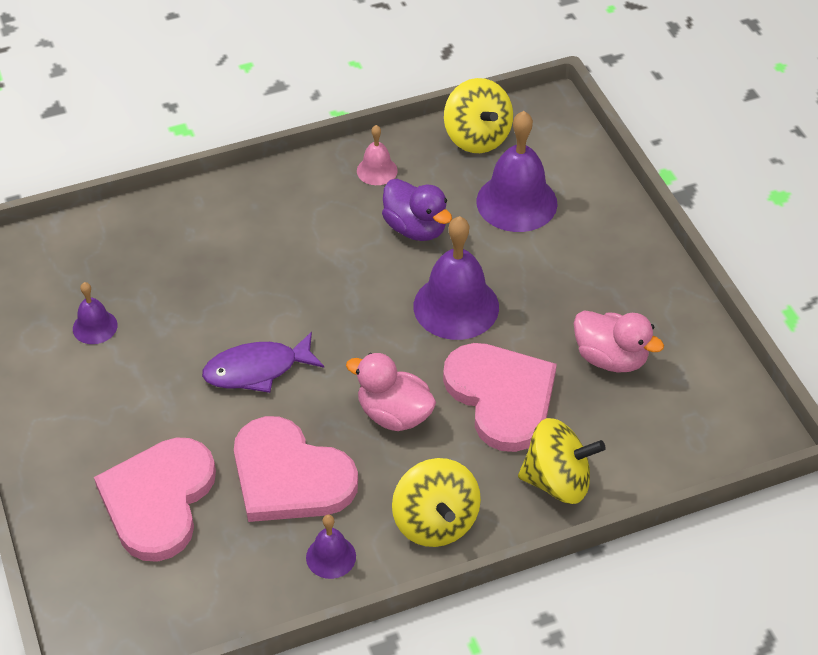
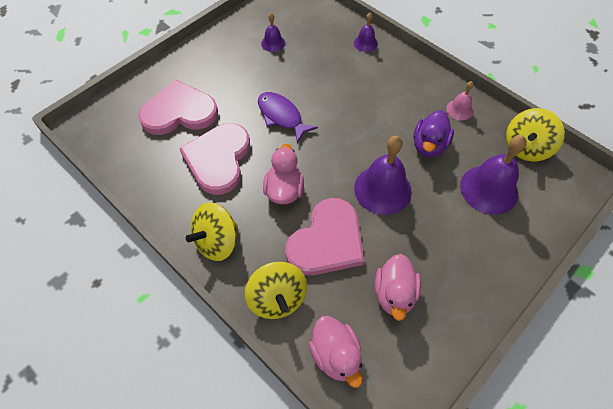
camera: 65 degrees right, 10 degrees up
purple bell [306,515,356,579] -> purple bell moved to [354,13,378,52]
none -> pink duck [309,316,363,388]

